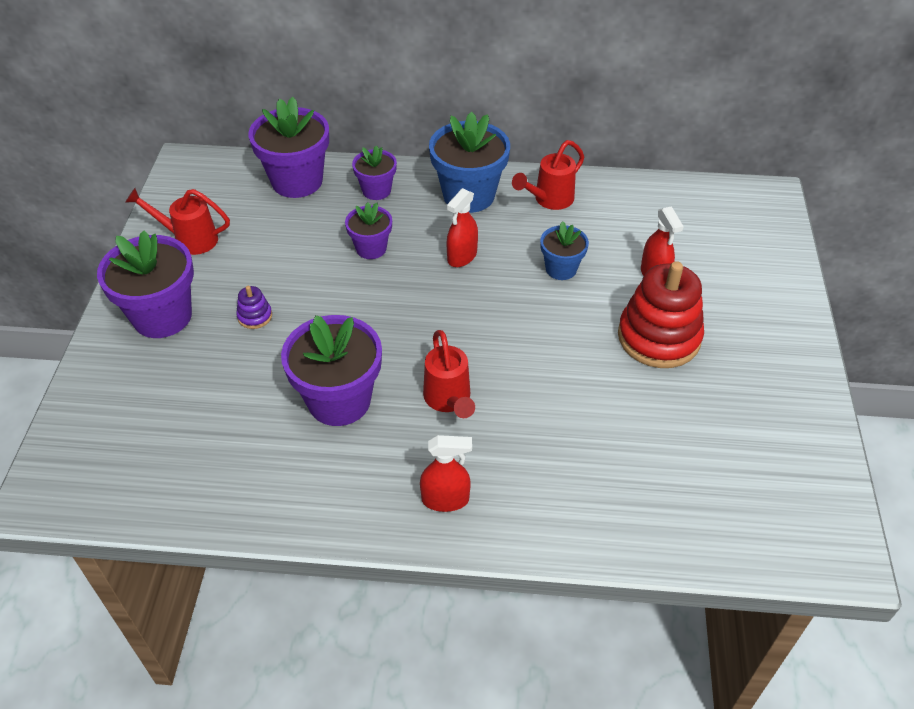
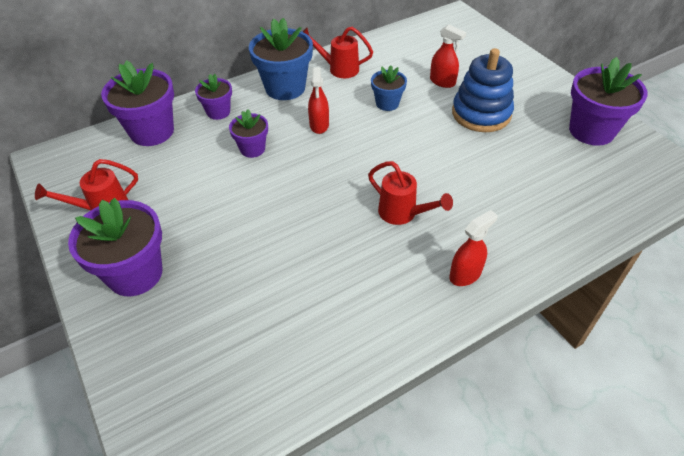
camera: 35 degrees left, 0 degrees up
purple stacking toy [236,286,272,329] -> none
purple flower pot [281,315,382,426] -> purple flower pot moved to [569,57,648,146]
red watering can [512,140,584,210] -> red watering can turned 90 degrees clockwise [303,27,373,78]
red stacking toy [618,261,704,368] -> blue stacking toy [452,48,514,132]

